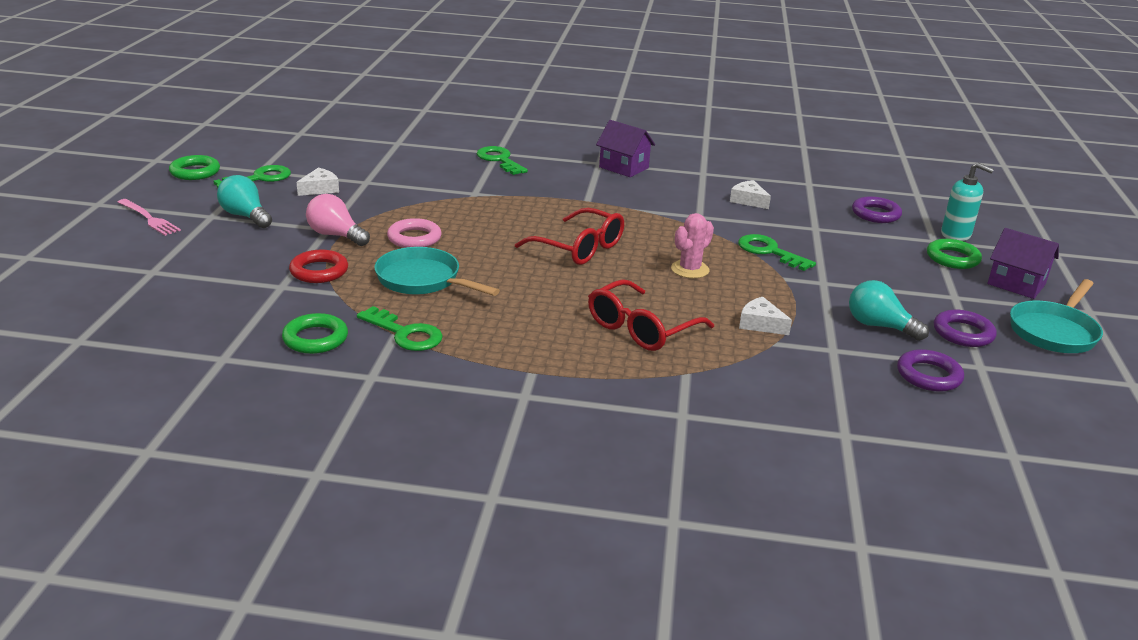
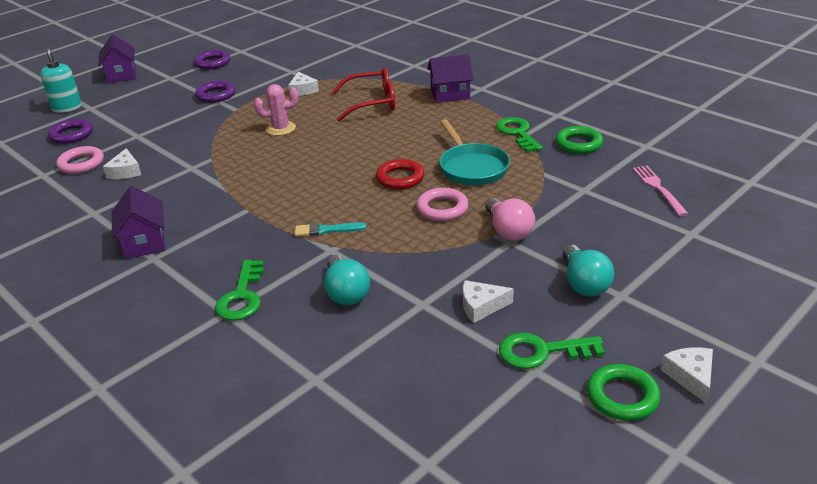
camera: 140 degrees left, 5 degrees up
pink fork [118,199,181,236] -> pink fork moved to [633,166,688,216]
red ring [289,250,348,283] -> red ring moved to [376,159,425,189]
red glasses [515,208,624,265] -> none
green key [738,234,816,271] -> none
turquoise light bulb [849,280,929,341] -> turquoise light bulb moved to [324,255,370,305]
purple ring [897,349,964,392] -> purple ring moved to [195,81,235,103]
green ring [927,239,982,269] -> none
turquoise pan [1010,279,1103,353] -> none
none -> pink ring [56,146,104,174]
none -> turquoise brush [295,222,367,237]
none -> purple house [428,54,473,103]
none -> white cheese [661,347,713,403]

